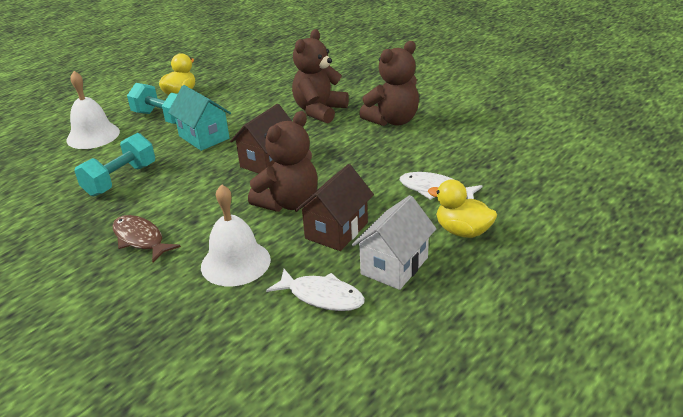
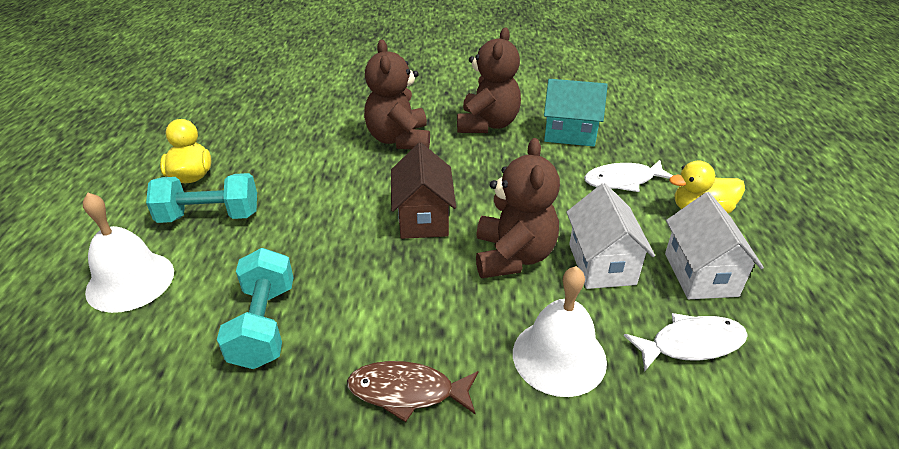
camera: 40 degrees left, 5 degrees up
turquoise house [168,85,231,151] -> turquoise house moved to [544,79,608,147]
brown house [295,164,374,251] -> white house [566,183,655,289]

